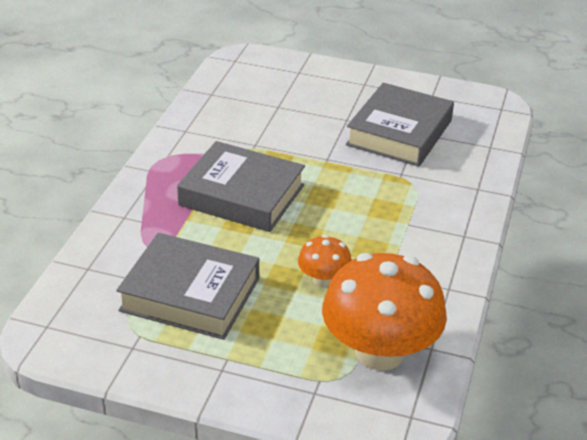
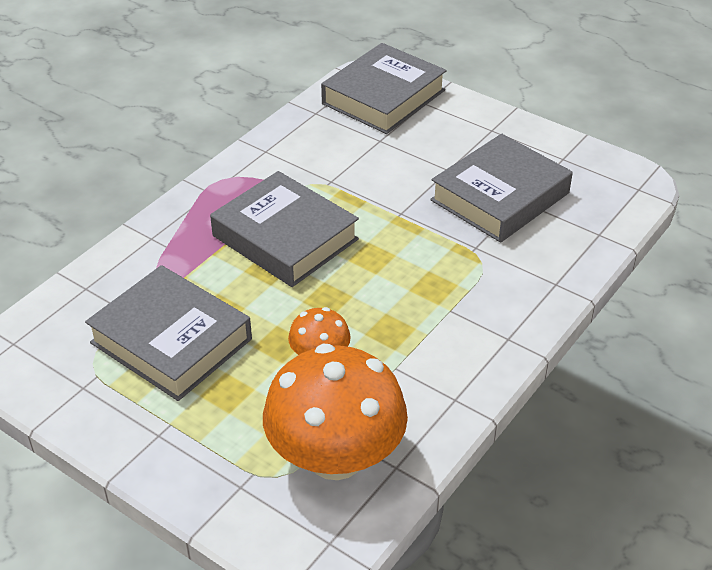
camera: 20 degrees right, 5 degrees up
none -> grey book [321,43,447,134]

